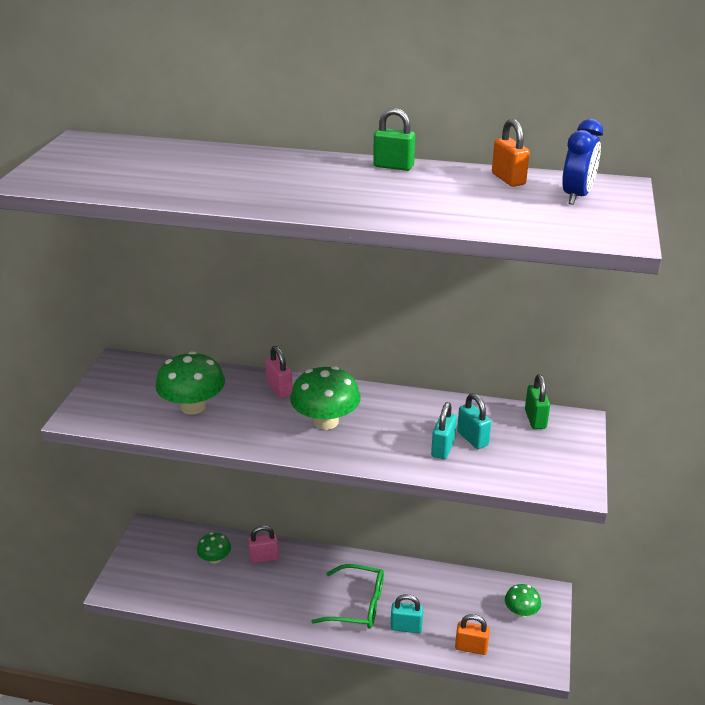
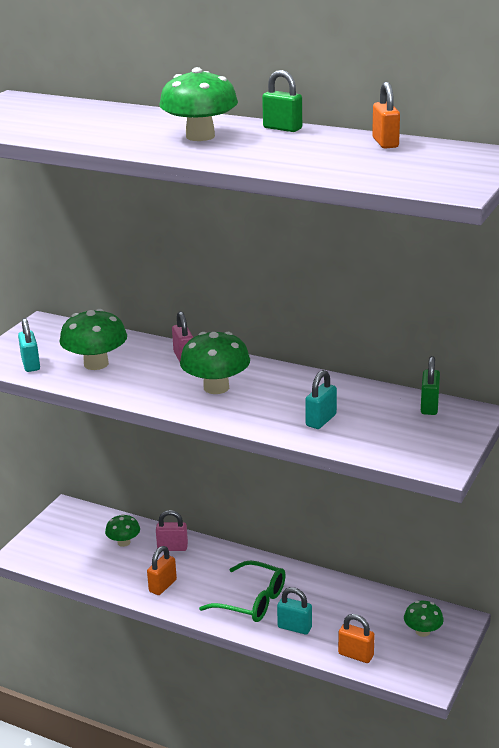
camera: 15 degrees right, 5 degrees down
turquoise padlock [457,393,491,449] -> turquoise padlock moved to [18,318,40,372]
blue clock [562,119,603,205] -> none
none -> orange padlock [147,546,177,595]
none -> green mushroom [159,67,238,141]

